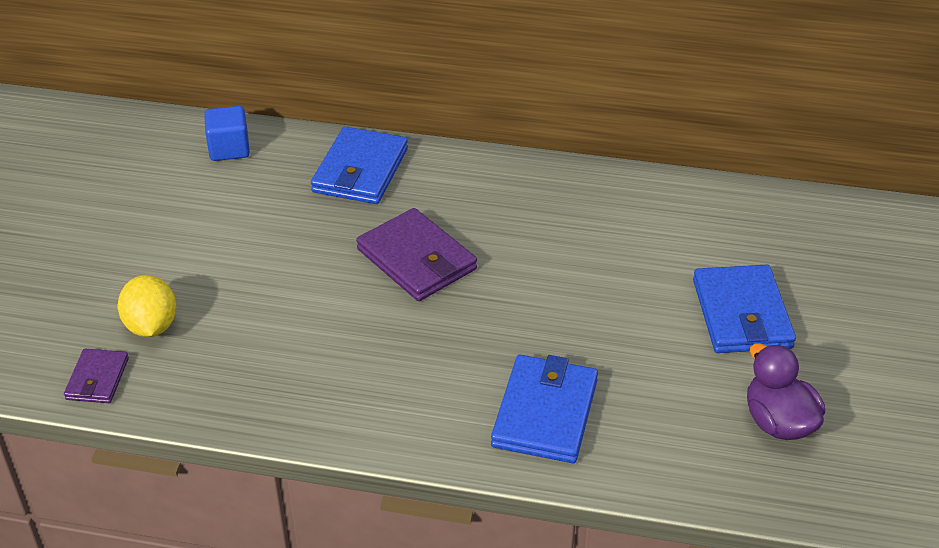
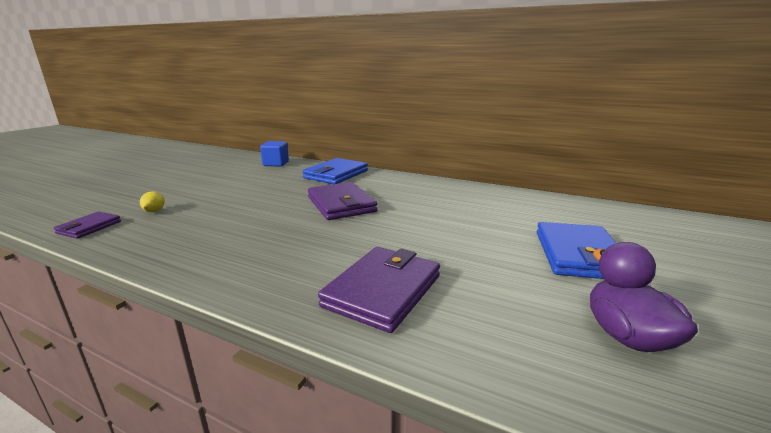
camera: 15 degrees right, 20 degrees down
yellow lemon [118,275,176,337] -> yellow lemon [140,191,165,212], size x0.55
blue wallet [491,355,598,463] -> purple wallet [318,247,440,333]

